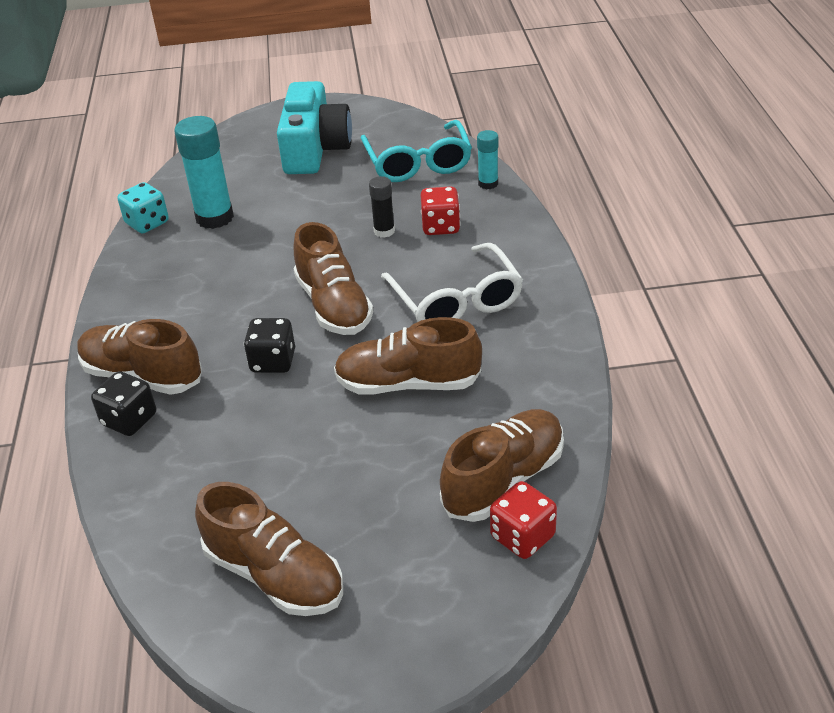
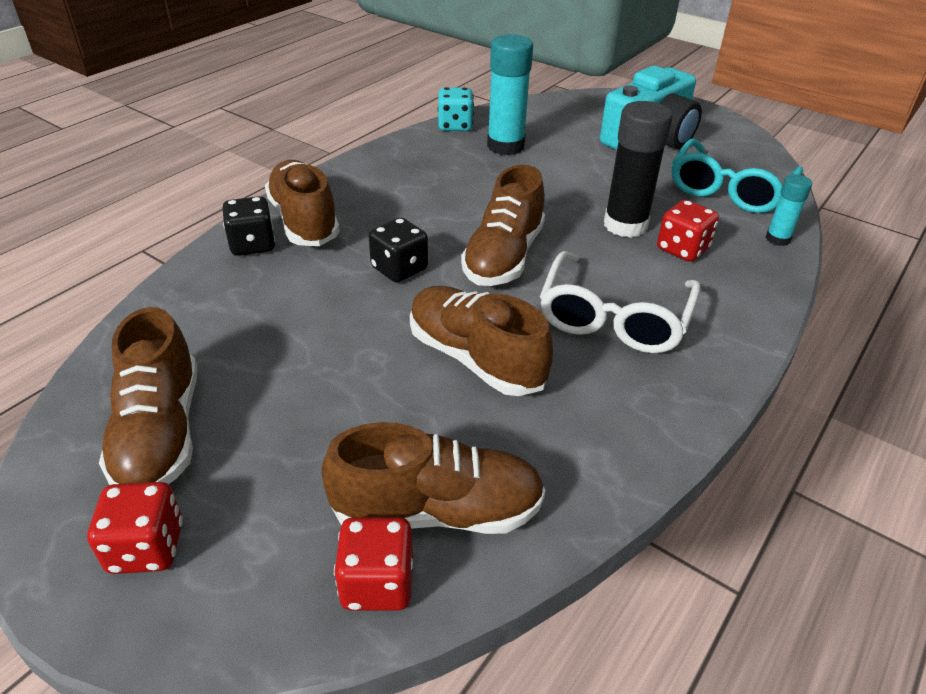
camera: 40 degrees right, 0 degrees up
black glue stick [369,176,395,238] -> black glue stick [604,101,673,238], size x1.85
none -> red dice [87,482,183,574]

